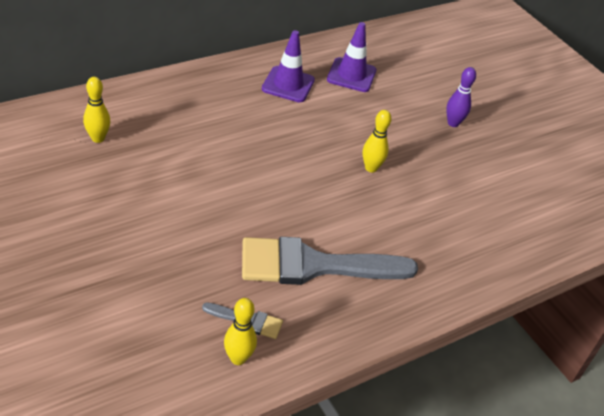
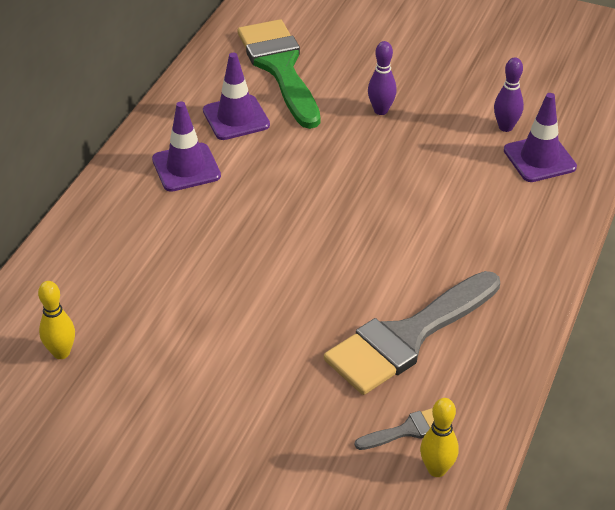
camera: 30 degrees left, 0 degrees up
yellow bowling pin [363,110,391,173] -> none
none -> green brush [238,19,320,129]
none -> purple bowling pin [494,57,524,132]
none -> purple traffic cone [504,93,577,182]

